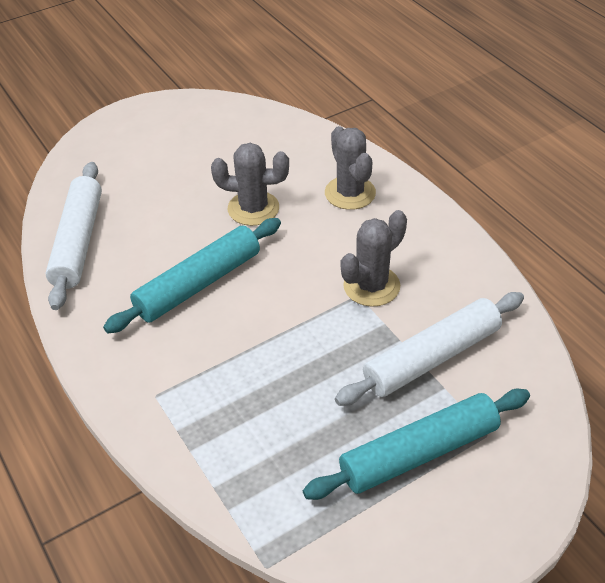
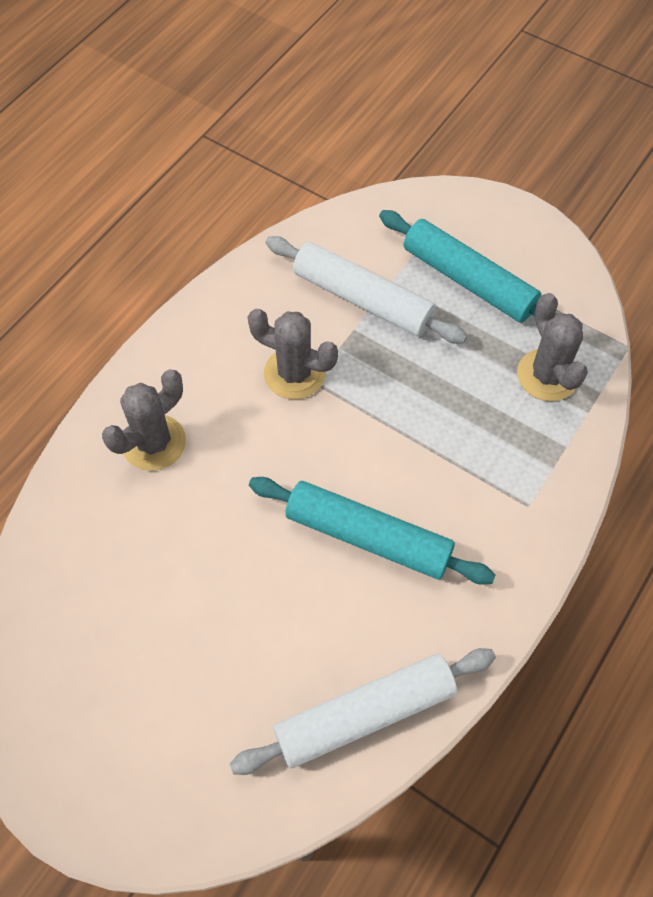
camera: 115 degrees left, 15 degrees up
grey cactus [211,143,289,226] -> grey cactus moved to [517,293,588,401]

